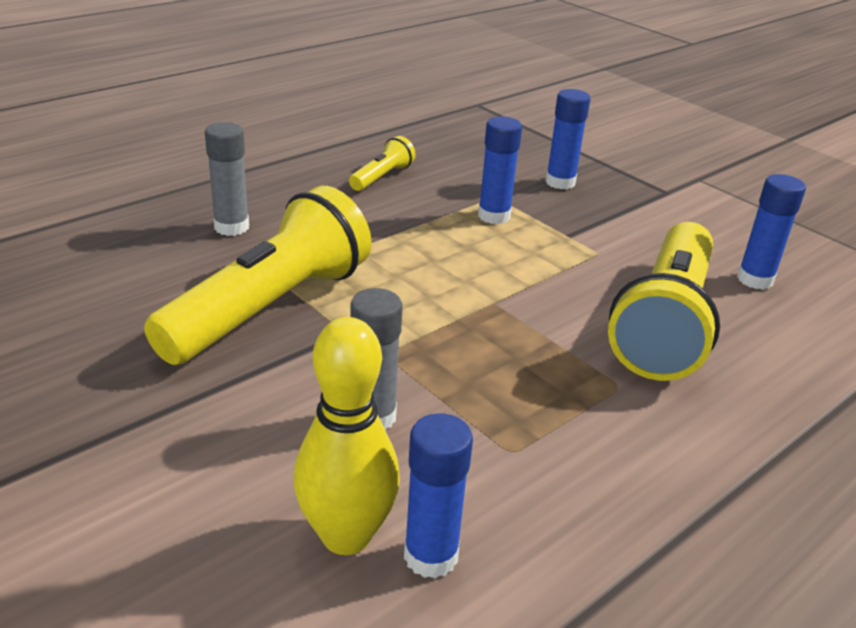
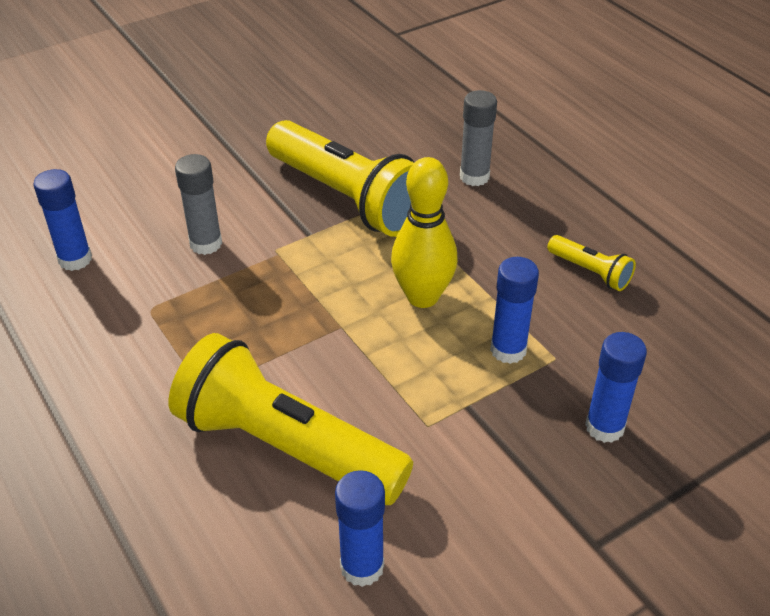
camera: 100 degrees right, 10 degrees up
yellow bowling pin [293,317,400,555] -> yellow bowling pin moved to [391,157,458,308]

